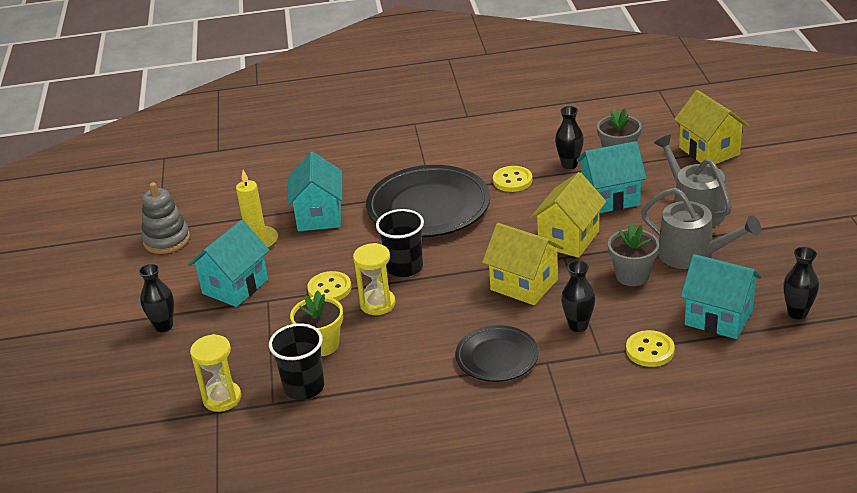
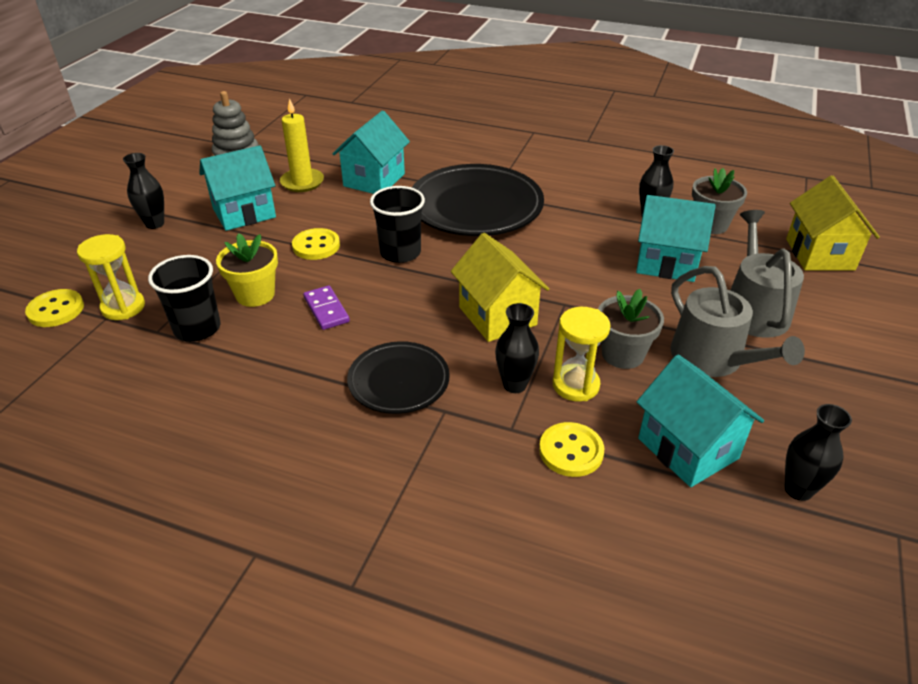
camera: 25 degrees right, 5 degrees up
yellow hourglass [353,243,396,315] -> yellow hourglass moved to [553,307,610,402]
yellow button [493,166,532,192] -> yellow button moved to [25,289,84,327]
yellow house [530,172,606,258] -> none
none -> purple domino [303,285,350,330]

